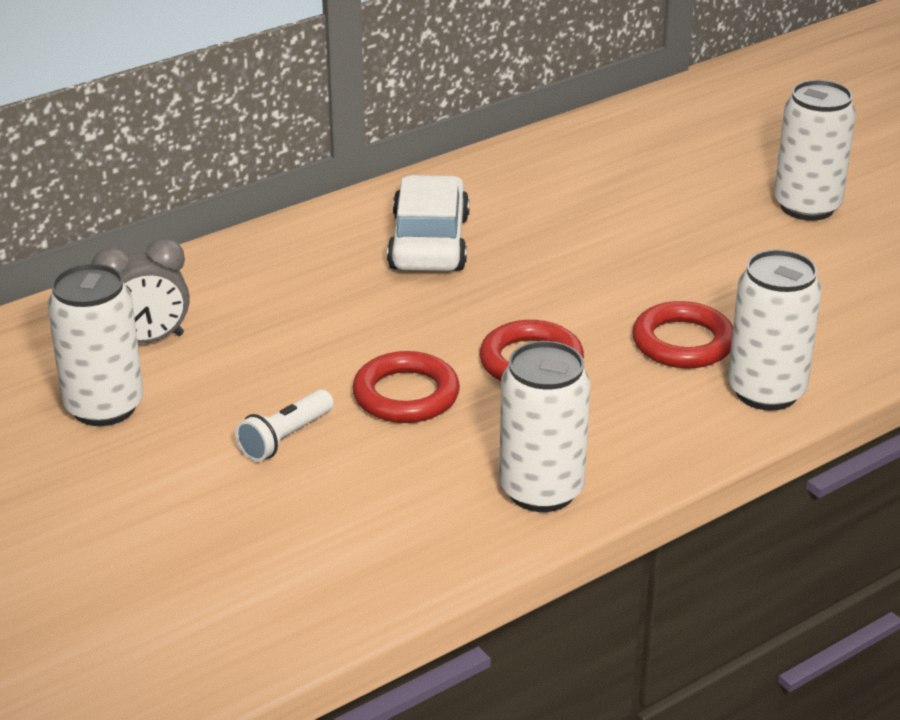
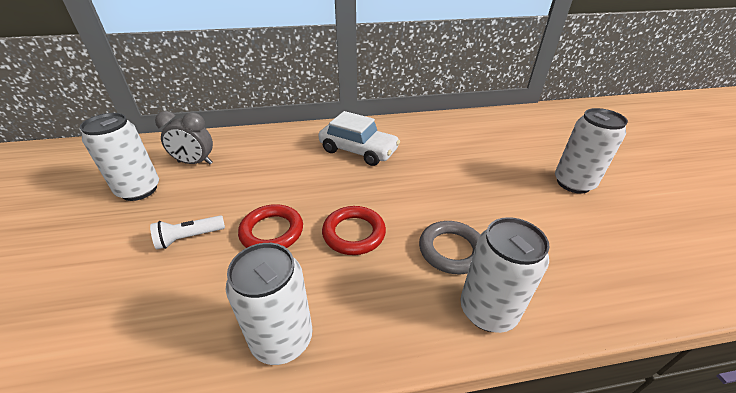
camera: 25 degrees right, 5 degrees up
white car [387,175,470,271] -> white car turned 90 degrees clockwise [318,111,400,166]
red ring [632,301,733,368] -> grey ring [419,221,480,274]

